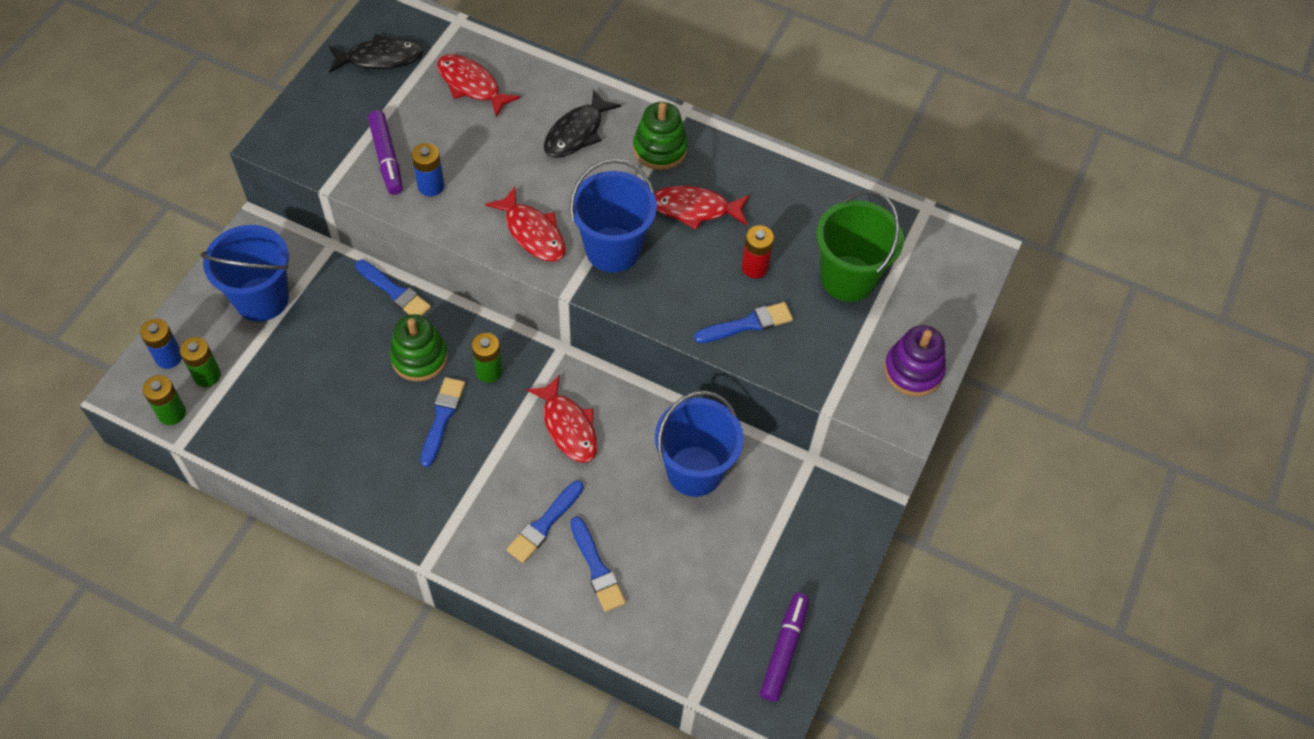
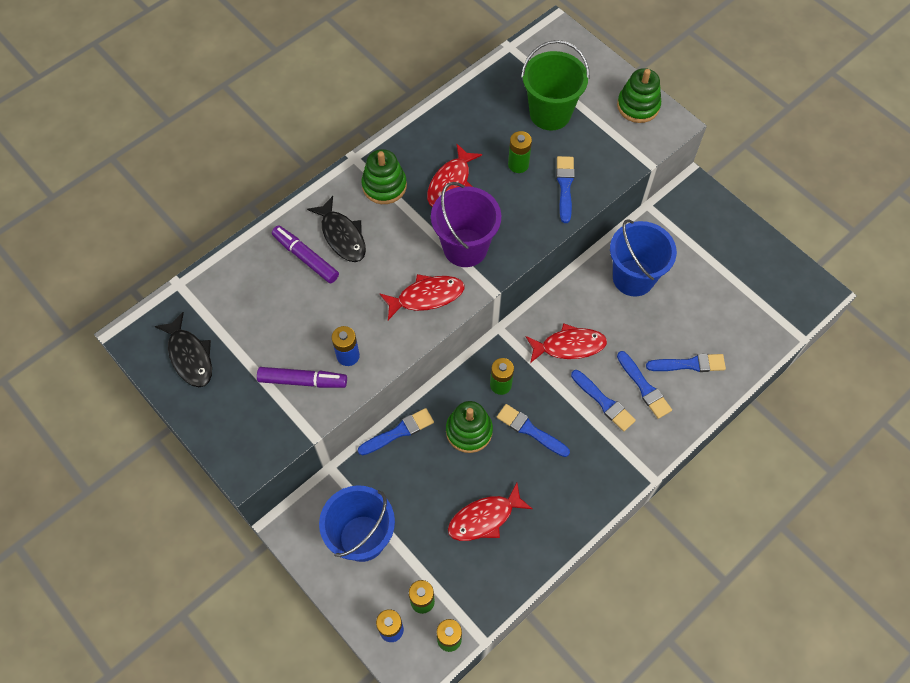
camera: 65 degrees left, 5 degrees up
black fish [329,34,424,73] -> black fish turned 135 degrees clockwise [154,312,212,387]
red fish [437,54,521,118] -> red fish moved to [448,483,532,541]
blue bucket [570,159,657,273] -> purple bucket [431,182,501,267]
red battery [741,225,774,278] -> green battery [508,131,532,173]
purple marker [760,593,809,702] -> purple marker moved to [272,226,339,283]
purple stacking toy [884,325,946,396] -> green stacking toy [617,68,661,123]
none -> blue brush [571,370,636,431]

